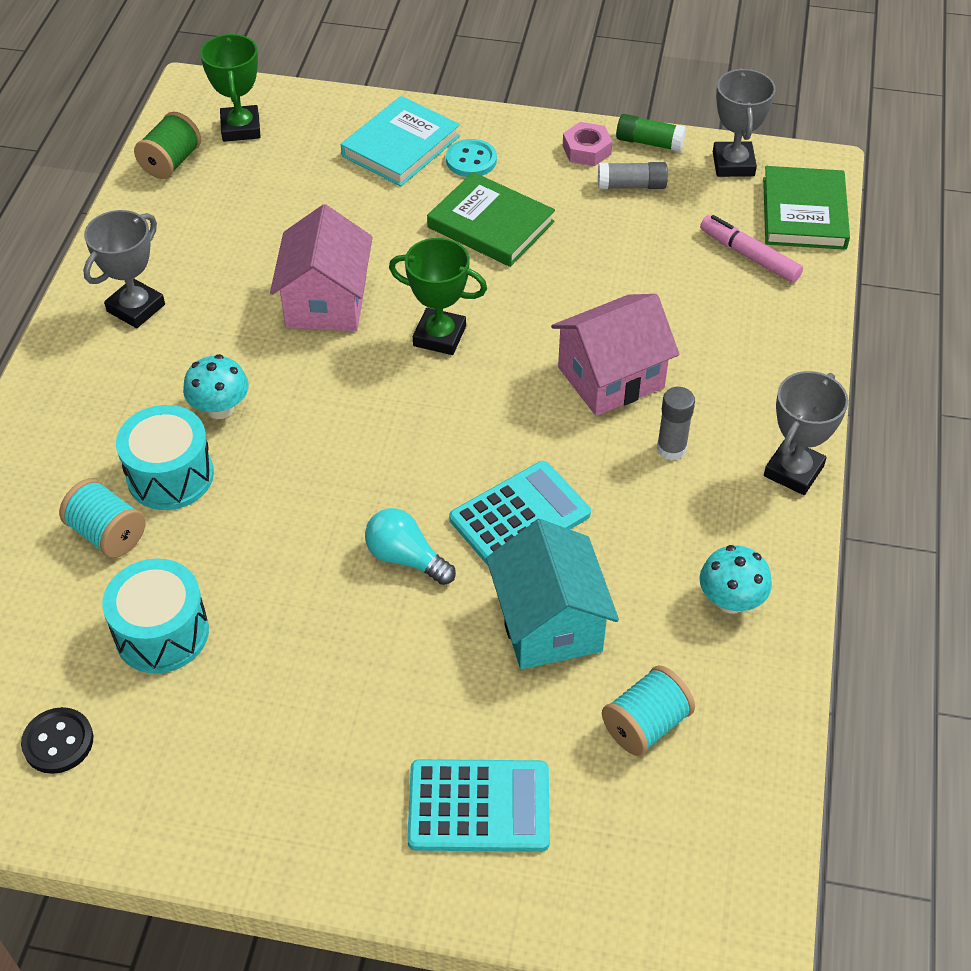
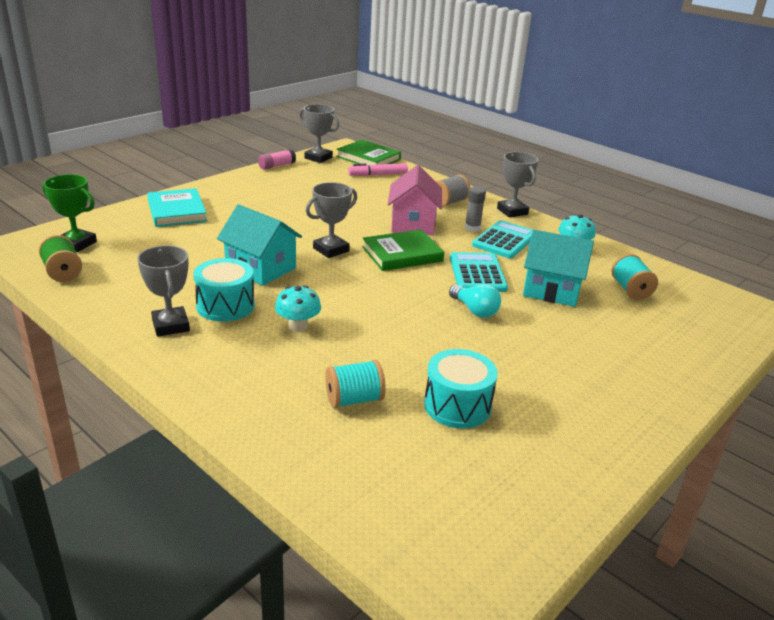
camera: 60 degrees left, 20 degrees down
black button [21,707,93,774] -> none
turquoise drum [116,405,214,510] -> turquoise drum moved to [193,258,255,322]
pink house [270,204,373,331] -> turquoise house [217,204,302,286]
turquoise light bulb [365,508,456,585] -> turquoise light bulb turned 105 degrees counterclockwise [449,284,501,318]
green trophy [389,238,487,355] -> grey trophy [306,182,357,258]
turquoise calculator [407,759,550,852] -> turquoise calculator moved to [472,220,533,258]
green book [427,172,555,267] -> green book moved to [362,230,444,271]
turquoise button [446,139,497,177] -> none
pink nut [563,122,613,166] -> none
grey glue stick [598,162,668,189] -> none
green glue stick [616,114,686,152] -> pink glue stick [258,149,296,170]
none -> grey spool [435,175,470,207]

